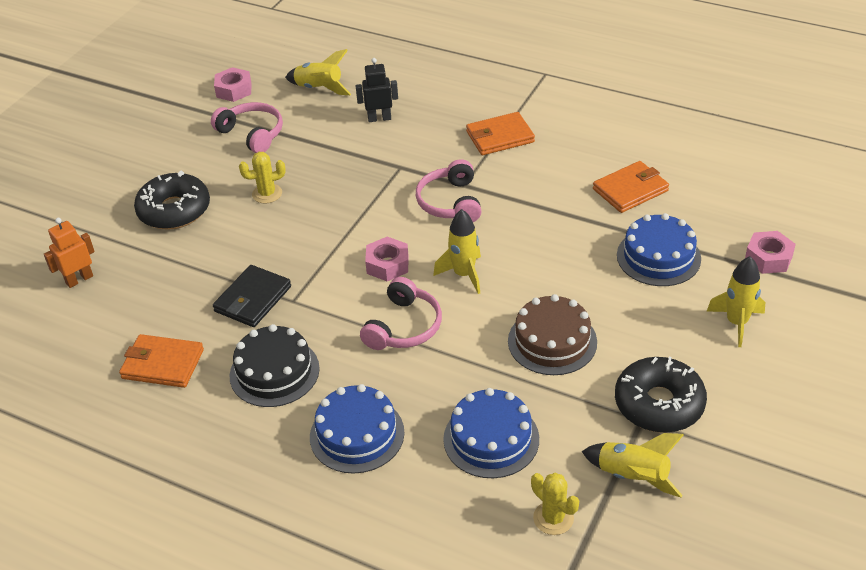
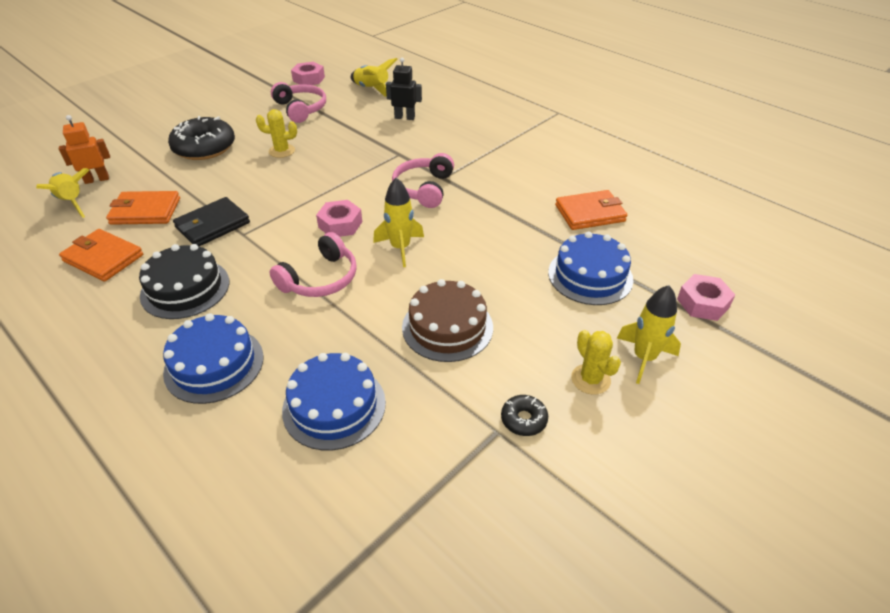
camera: 15 degrees right, 0 degrees up
orange wallet [466,112,535,155] -> orange wallet moved to [106,191,180,225]
yellow cactus [531,473,579,535] -> yellow cactus moved to [571,330,621,395]
yellow rocket [582,433,684,497] -> yellow rocket moved to [36,168,89,218]
black donut [615,357,707,433] -> black donut [501,395,548,436], size x0.47

